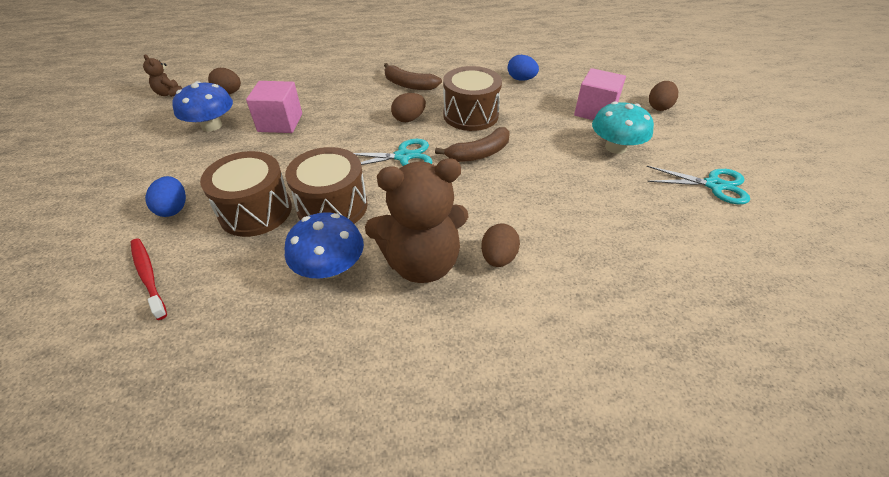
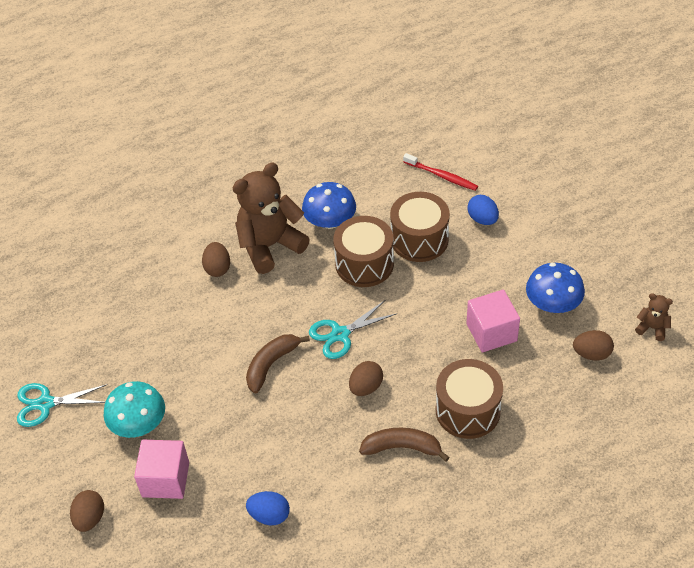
camera: 160 degrees right, 5 degrees up
brown drum [443,66,502,131] -> brown drum moved to [436,359,503,439]

